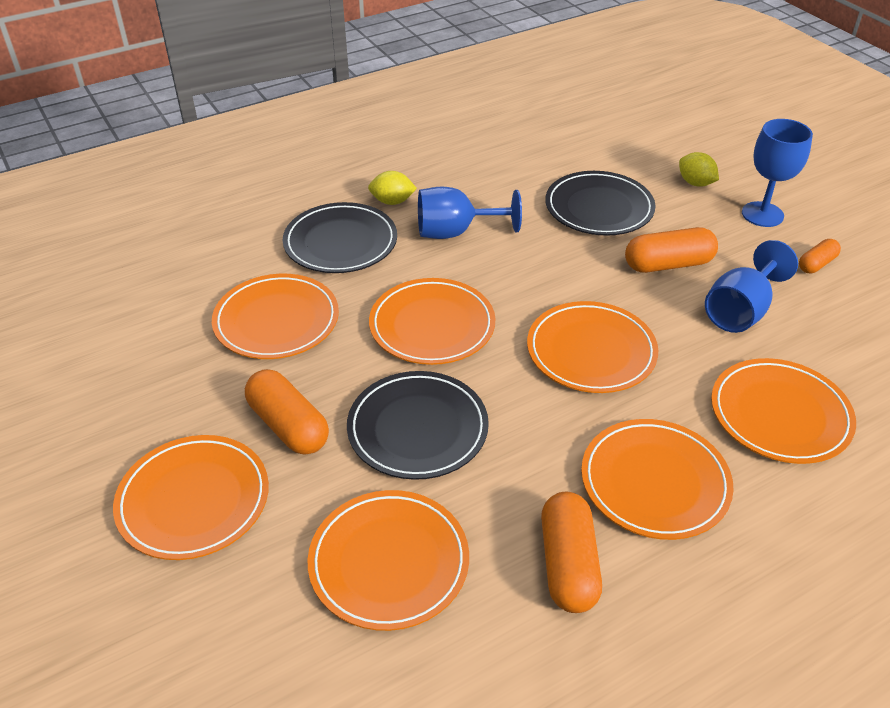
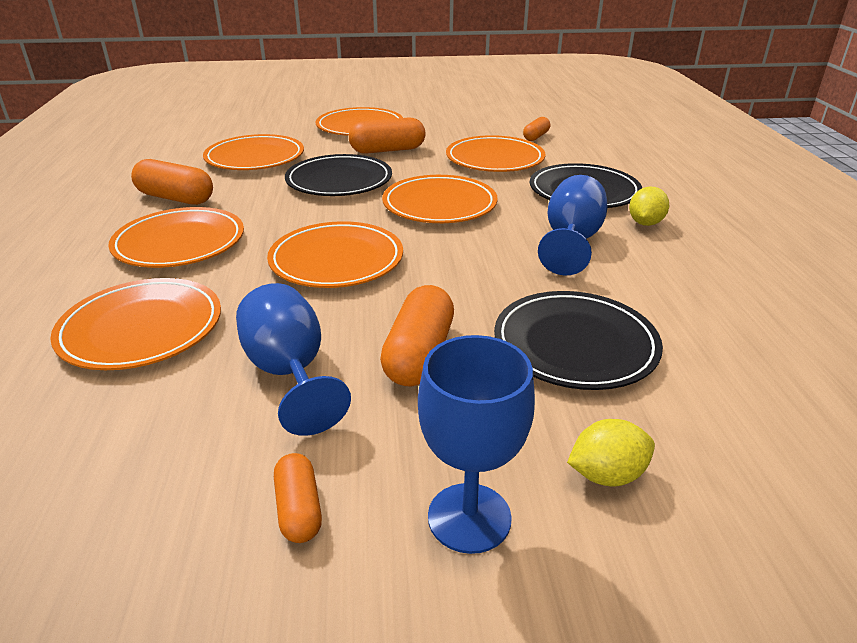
camera: 115 degrees right, 10 degrees down
none -> orange capsule [523,117,550,141]

